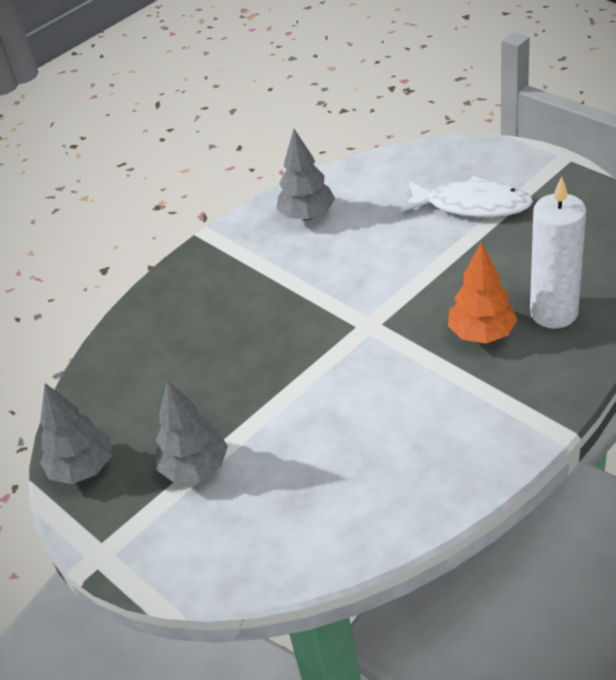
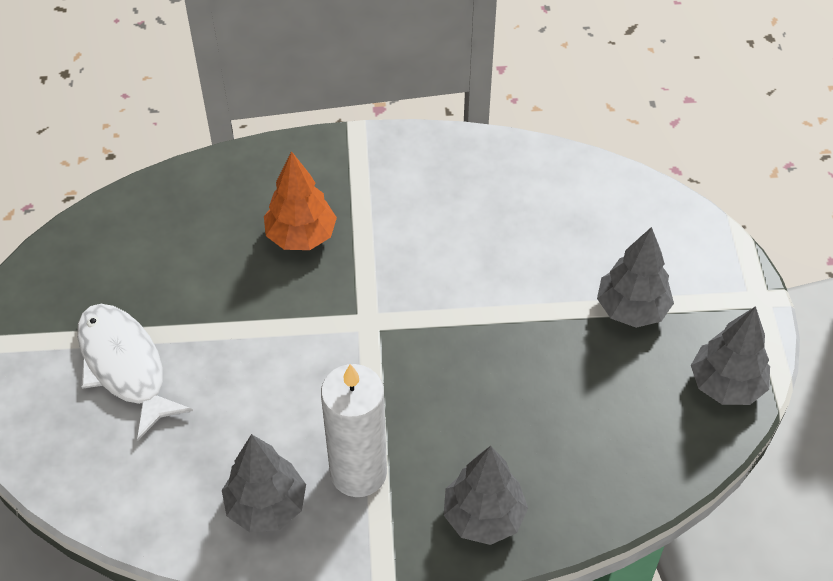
camera: 145 degrees left, 10 degrees up
white candle [530,176,586,329] -> white candle moved to [321,364,387,497]
none -> grey tree [444,446,528,545]

